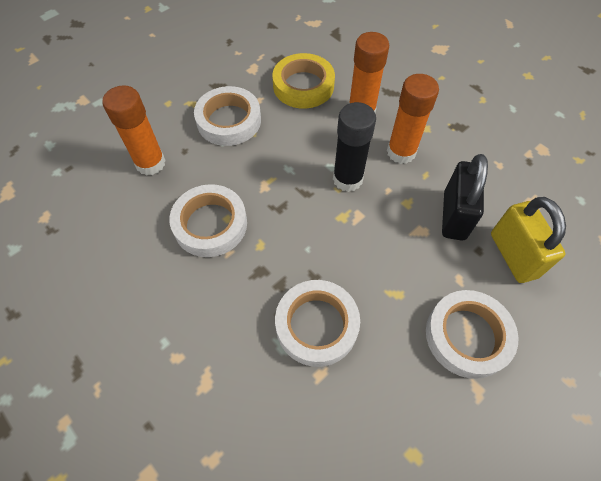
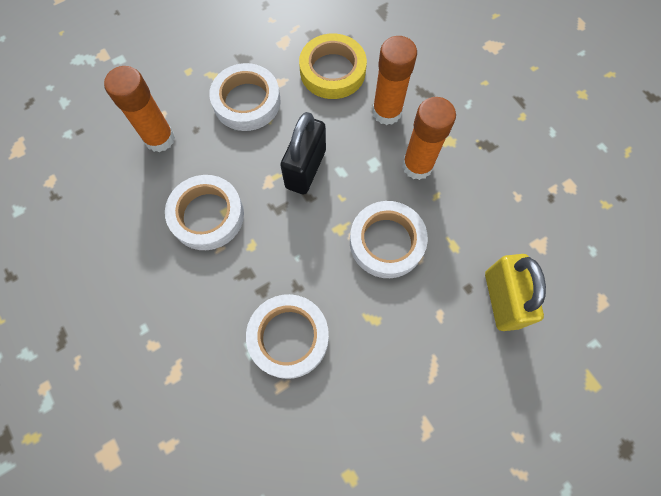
camera: 10 degrees right, 10 degrees up
black glue stick [333,102,376,192] -> none
white tape [426,290,518,379] -> white tape moved to [350,201,428,278]
black padlock [442,154,488,241] -> black padlock moved to [280,112,326,194]

